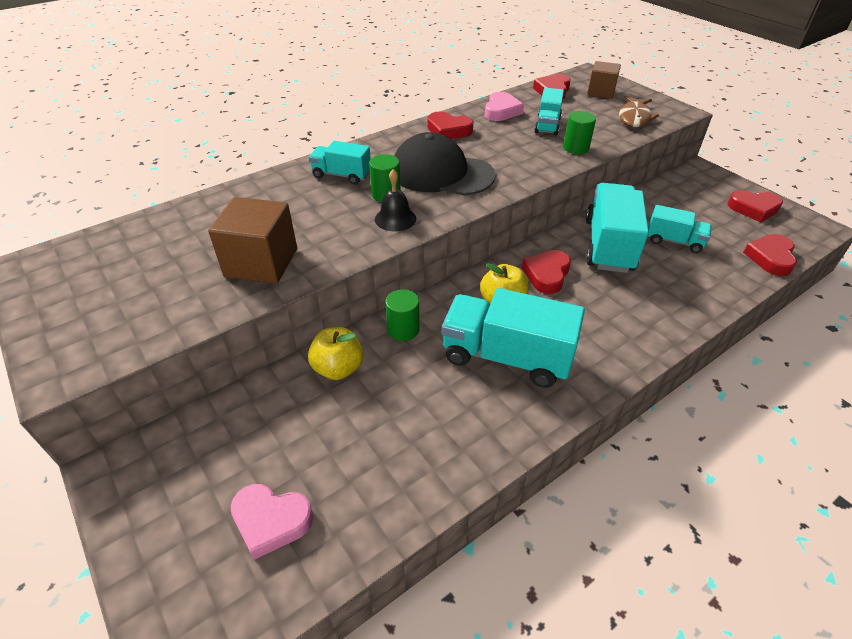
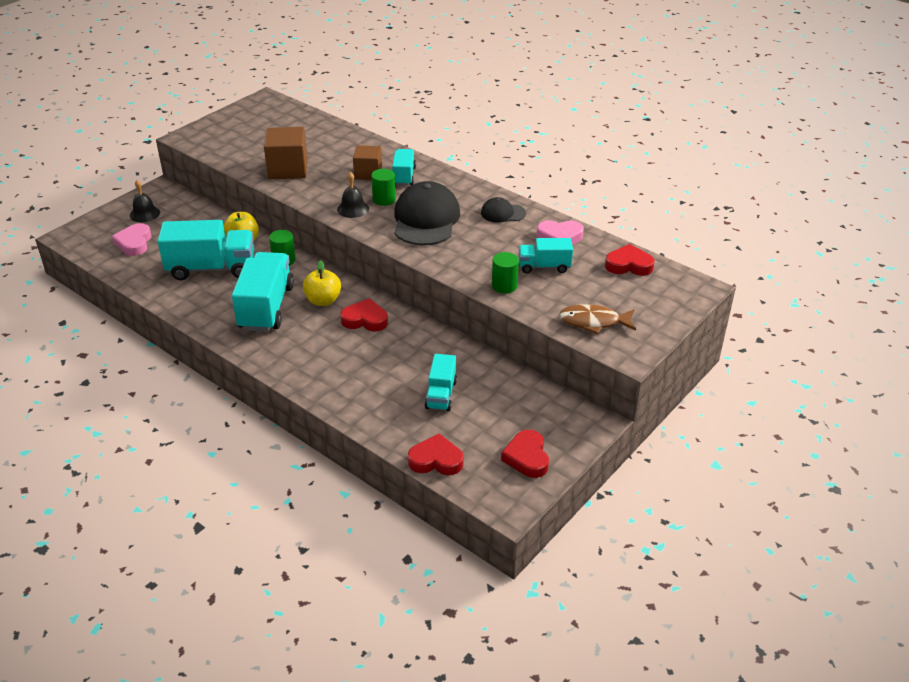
camera: 75 degrees right, 5 degrees down
red heart [428,112,473,139] -> black cap [481,197,526,223]
turquoise truck [586,183,649,273] -> turquoise truck moved to [157,220,254,280]
brown cube [587,61,621,99] -> brown cube moved to [353,145,382,180]
none -> black bell [130,180,160,222]

